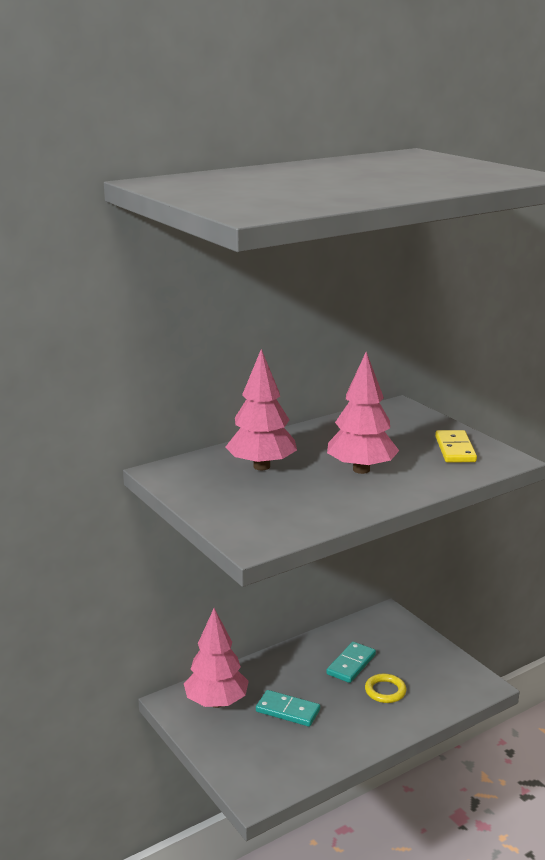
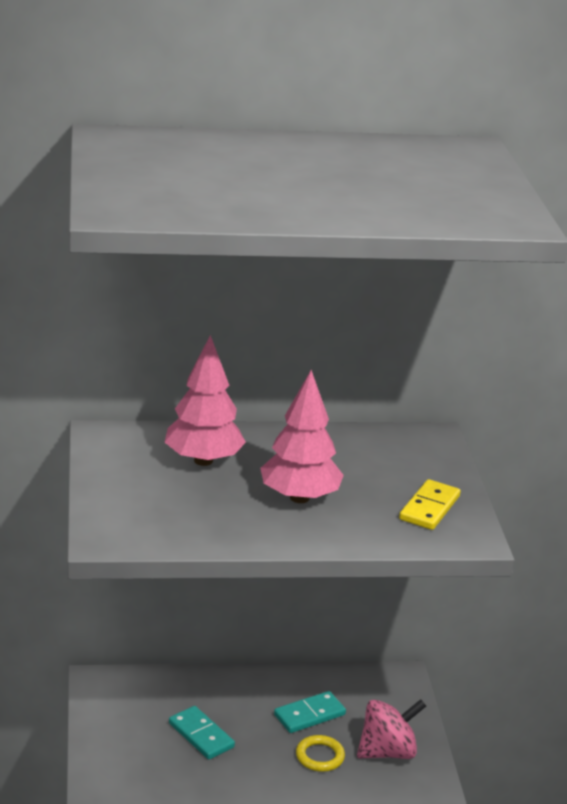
camera: 25 degrees right, 5 degrees up
pink tree [184,608,249,708] -> none
none -> pink spinning top [357,699,426,759]

